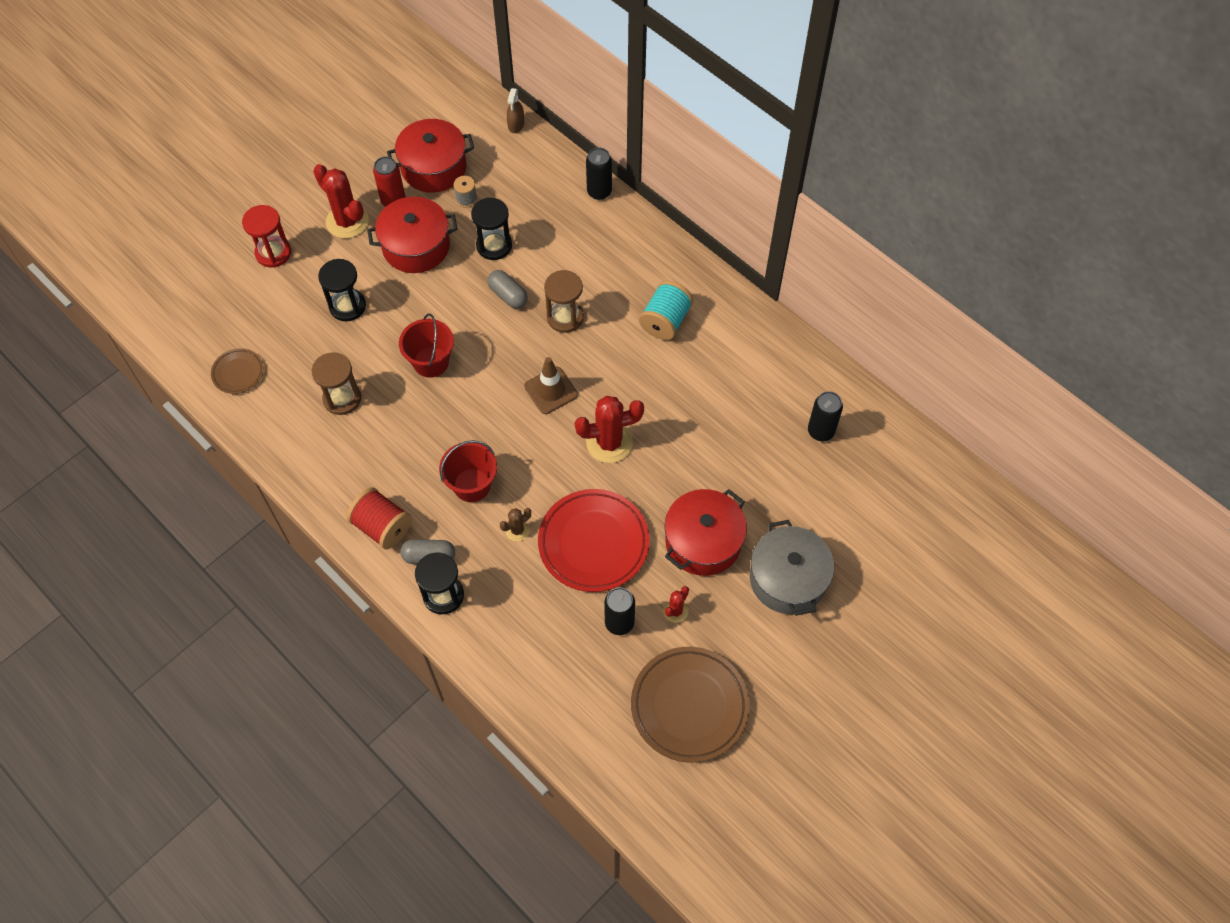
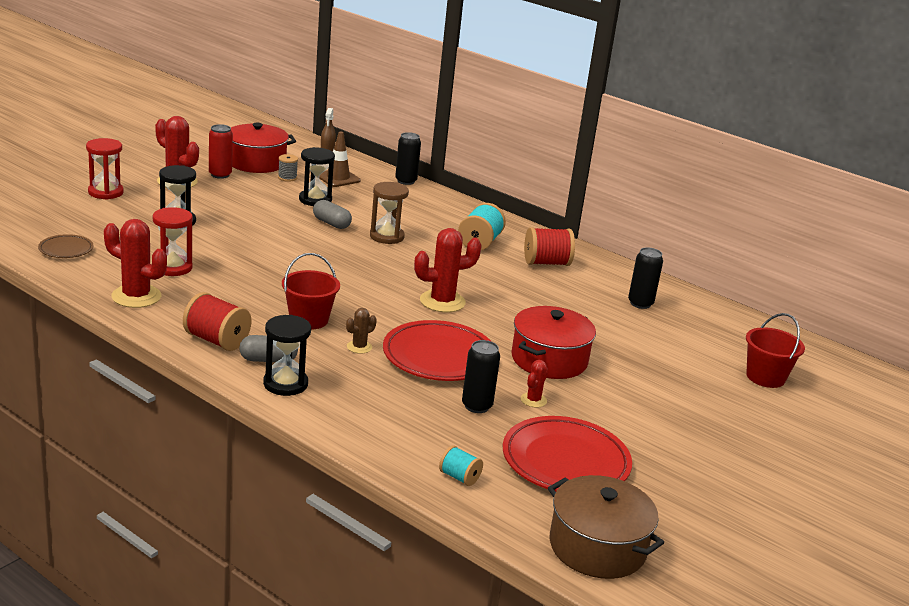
camera: 10 degrees left, 35 degrees down
brown hourglass [312,352,361,415] -> red hourglass [153,207,193,276]
red pot [367,197,458,273] -> none
red bucket [399,314,454,378] -> red bucket moved to [746,313,805,388]
brown traffic cone [524,357,578,414] -> brown traffic cone moved to [319,131,361,187]
brown plate [631,647,750,763] -> red plate [503,416,632,491]
grey pot [750,520,834,616] -> none
none -> red cactus [104,219,167,308]
none -> turquoise spool [439,445,483,486]
none -> red spool [524,227,575,266]
none -> brown pot [548,475,664,579]

